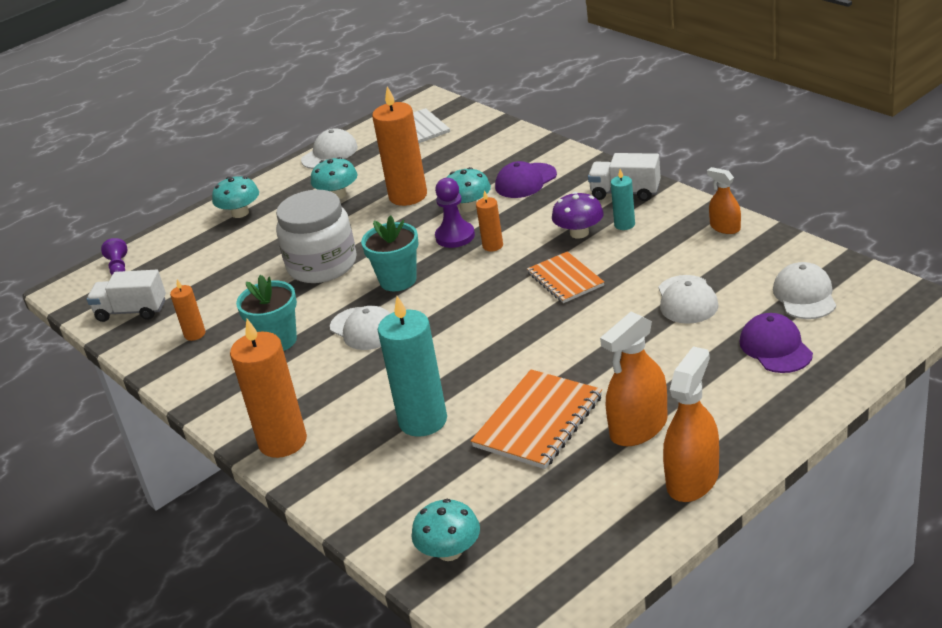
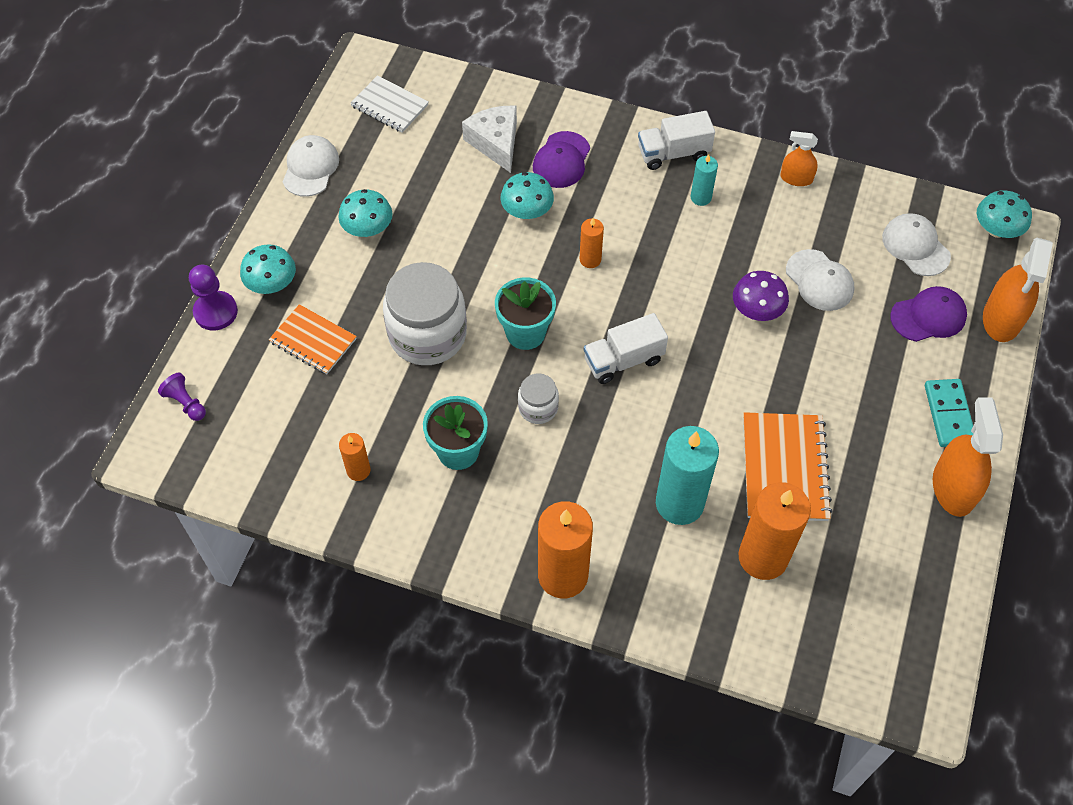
camera: 35 degrees left, 25 degrees up
white truck [87,270,166,322] -> white truck moved to [584,313,668,384]
white cap [330,306,391,350] -> white jar [518,373,559,424]
orange candle [372,86,427,206] -> orange candle moved to [739,482,811,580]
turquoise mushroom [411,499,480,561] -> turquoise mushroom moved to [977,191,1032,238]
purple pawn [435,178,475,248] -> purple pawn moved to [189,265,238,330]
orange notebook [527,251,604,303] -> orange notebook moved to [269,304,357,374]
purple mushroom [552,192,604,239] -> purple mushroom moved to [733,271,789,321]
orange spray bottle [600,312,668,446] -> orange spray bottle moved to [983,238,1053,342]
purple cap [739,313,813,373] -> purple cap turned 120 degrees clockwise [890,286,967,342]
none -> white cheese [462,106,517,173]
none -> turquoise domino [925,379,973,447]

